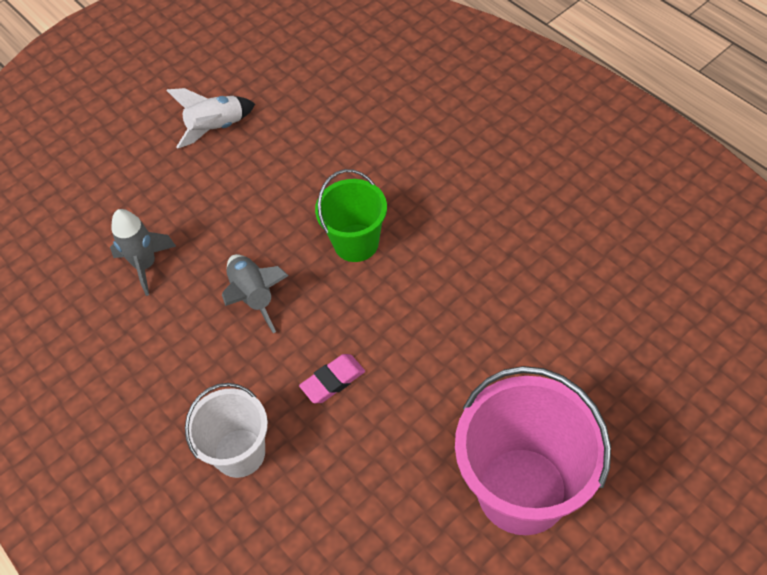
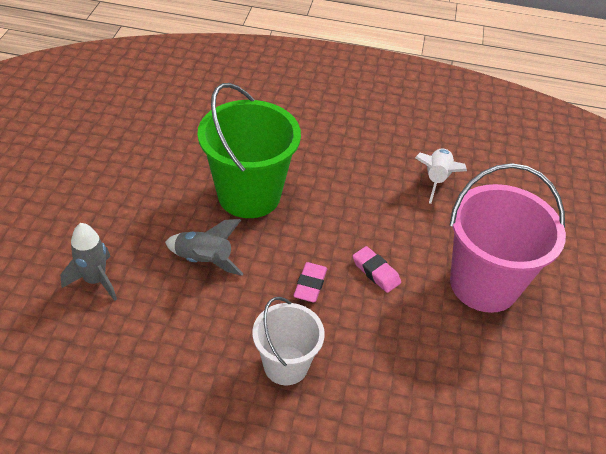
camera: 45 degrees left, 10 degrees down
white rocket [166,88,255,149] -> white rocket moved to [415,148,467,204]
green bucket [315,169,387,262] -> green bucket [197,83,301,218], size x1.69
none -> pink eraser [353,246,401,293]

